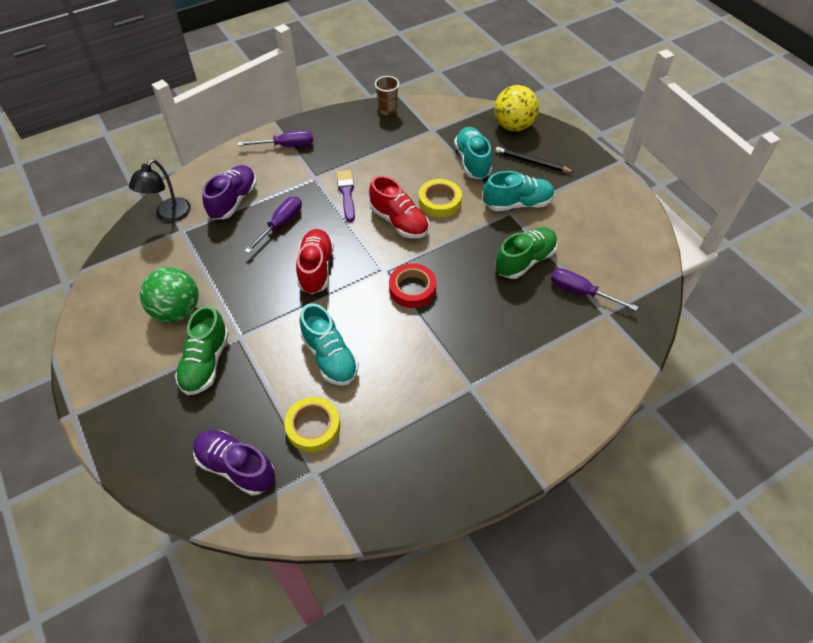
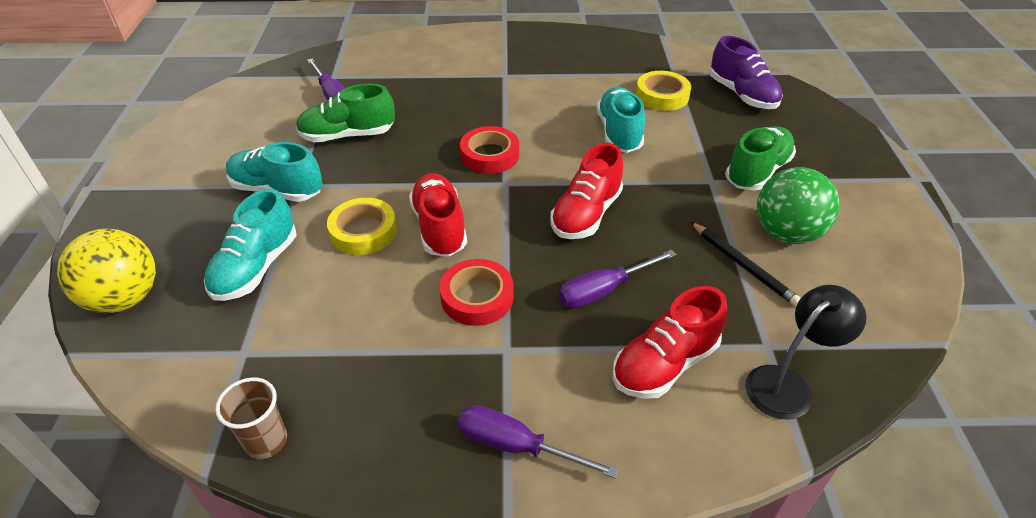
camera: 150 degrees left, 10 degrees down
purple shoe [202,165,257,220] -> red shoe [613,286,727,399]
purple brush [337,170,355,222] -> red tape [440,259,514,326]
black pencil [495,147,574,173] -> black pencil moved to [691,222,801,307]

